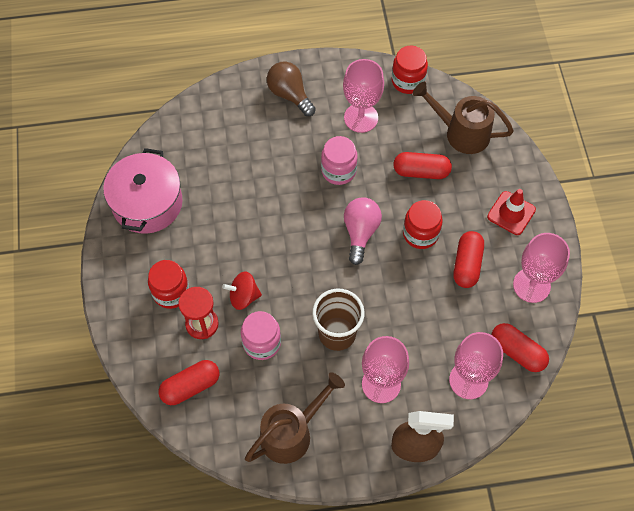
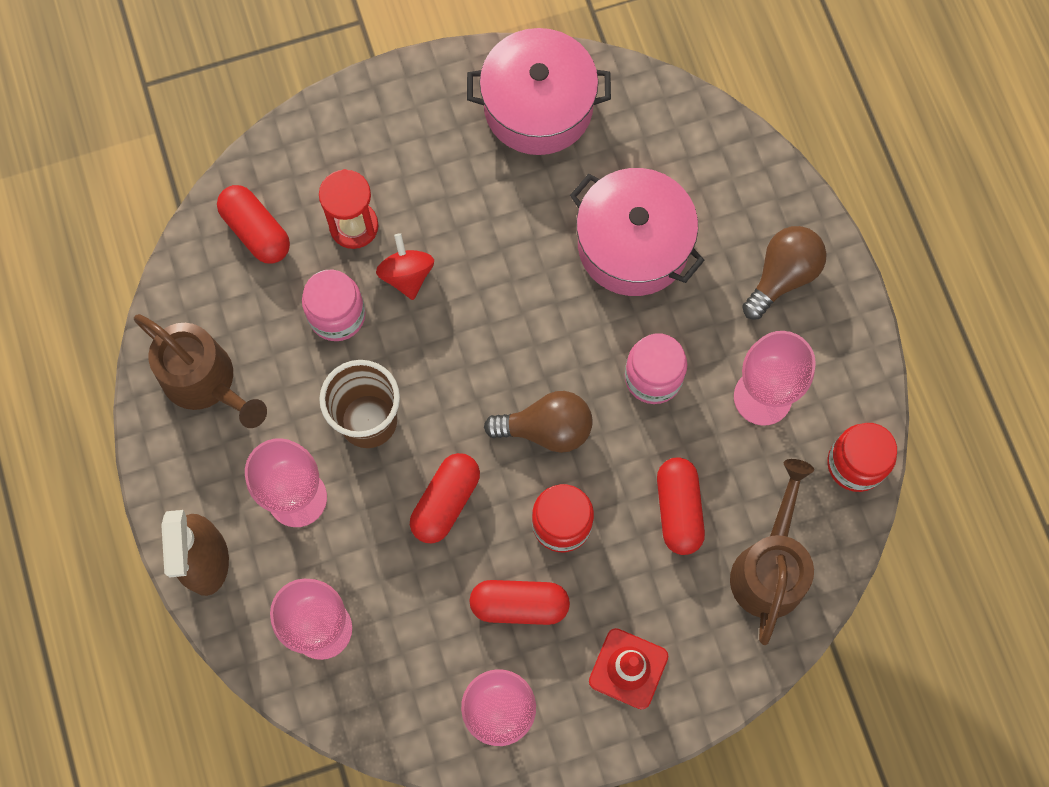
camera: 80 degrees right, 10 degrees up
red jar [148,260,189,309] -> none
pink light bulb [344,197,382,265] -> brown light bulb [484,391,593,453]
red capsule [492,323,549,372] -> red capsule moved to [410,453,480,543]
none -> pink pot [570,168,705,296]

